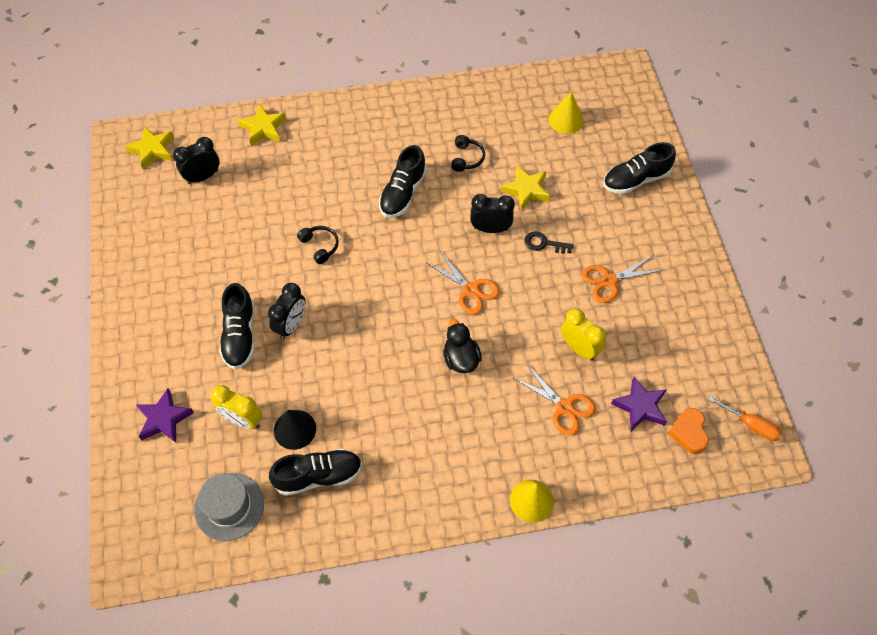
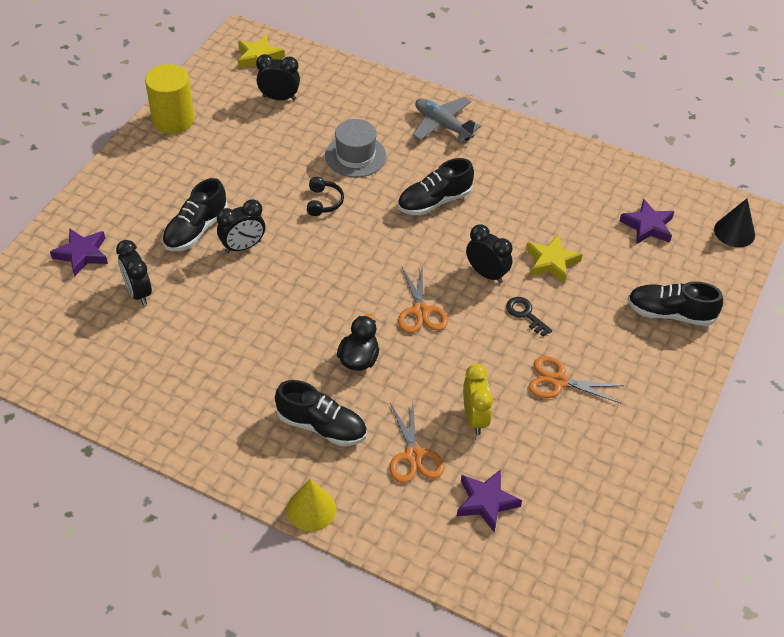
camera: 35 degrees right, 10 degrees down
grey hat [194,473,264,541] -> grey hat moved to [325,119,386,177]
yellow clock [211,385,262,429] -> black clock [116,240,152,305]
yellow star [238,104,286,146] -> none
black shoe [269,449,362,496] -> black shoe moved to [275,380,367,446]
black cone [274,410,316,450] -> black cone moved to [714,199,755,247]
black headphones [451,135,485,172] -> none
yellow cone [549,91,584,134] -> purple star [619,198,675,244]
orange heart [668,408,709,454] -> none
orange screwdriver [708,396,782,441] -> none
none -> yellow cylinder [145,64,194,134]
none -> grey plane [412,97,481,143]

